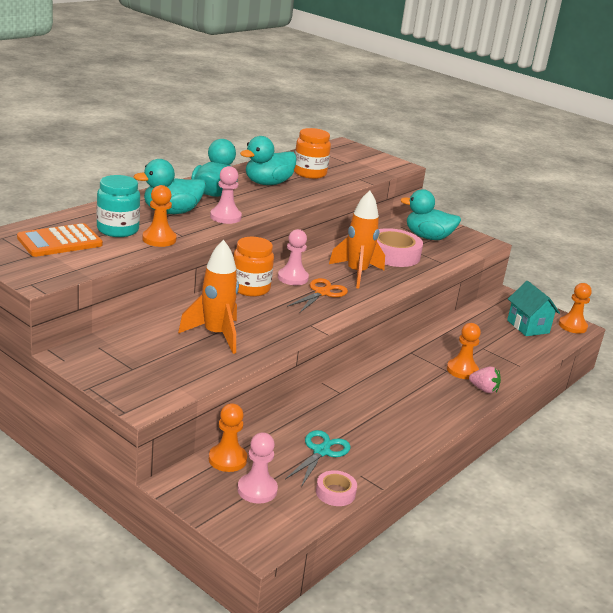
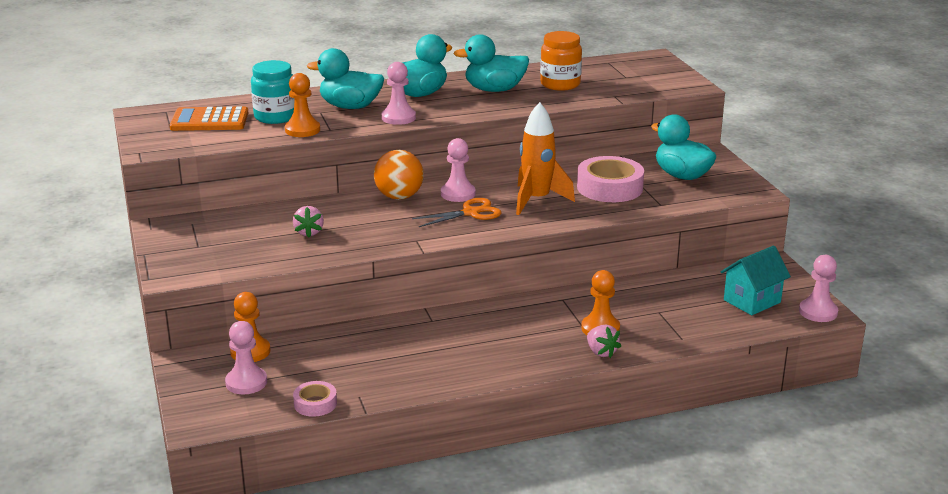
camera: 35 degrees right, 0 degrees up
orange rocket [178,240,239,354] -> pink strawberry [293,206,324,238]
orange jar [233,237,274,297] -> orange ball [374,150,424,200]
turquoise scissors [285,430,351,487] -> none
turquoise house [507,281,560,336] -> turquoise house turned 45 degrees clockwise [721,246,791,315]
orange pawn [559,283,592,334] -> pink pawn [799,255,838,322]

